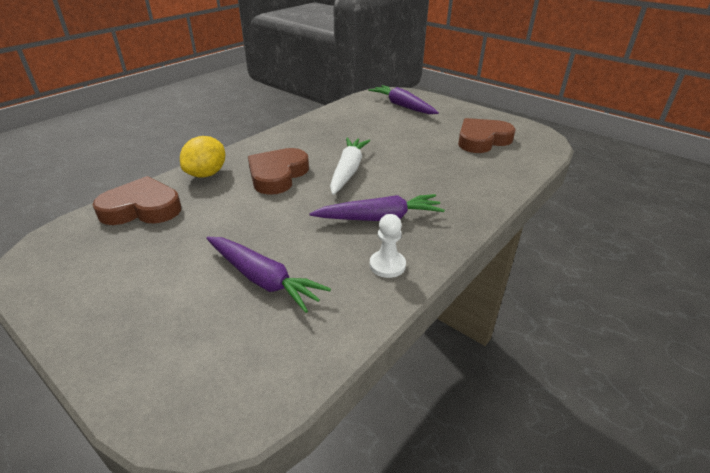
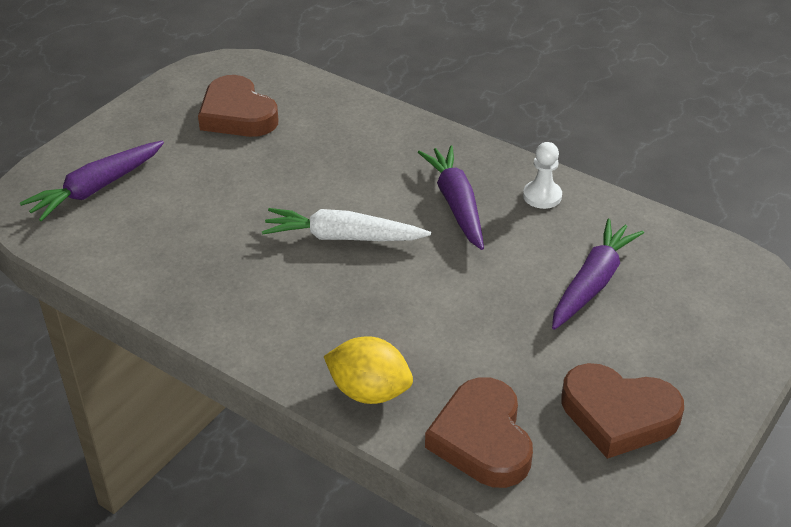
camera: 95 degrees left, 5 degrees up
brown heart [248,148,309,195] -> brown heart moved to [561,363,684,459]

